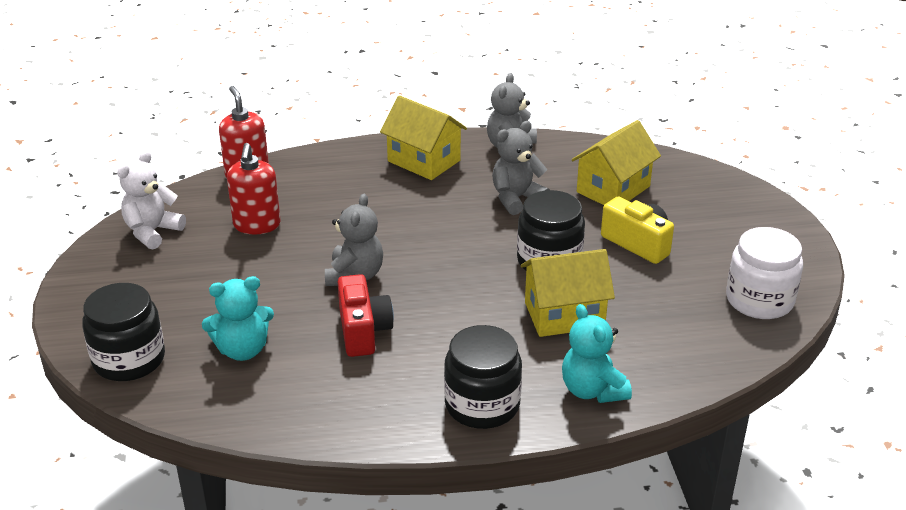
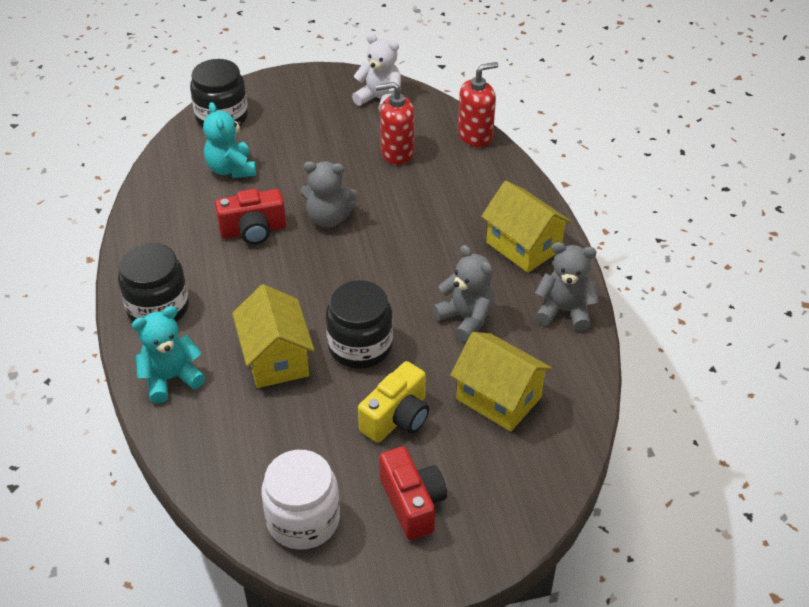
camera: 85 degrees right, 10 degrees up
yellow house [380,95,467,180] -> yellow house turned 75 degrees counterclockwise [481,181,572,273]
none -> red camera [379,446,447,540]

